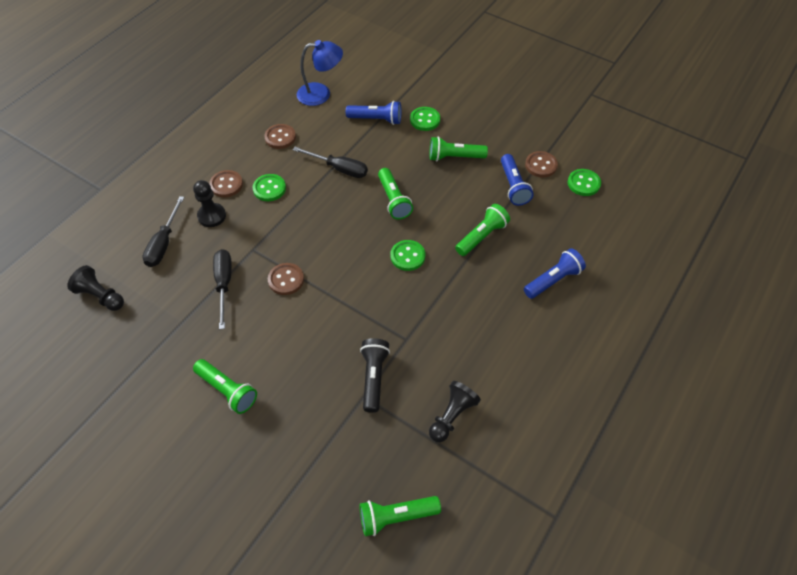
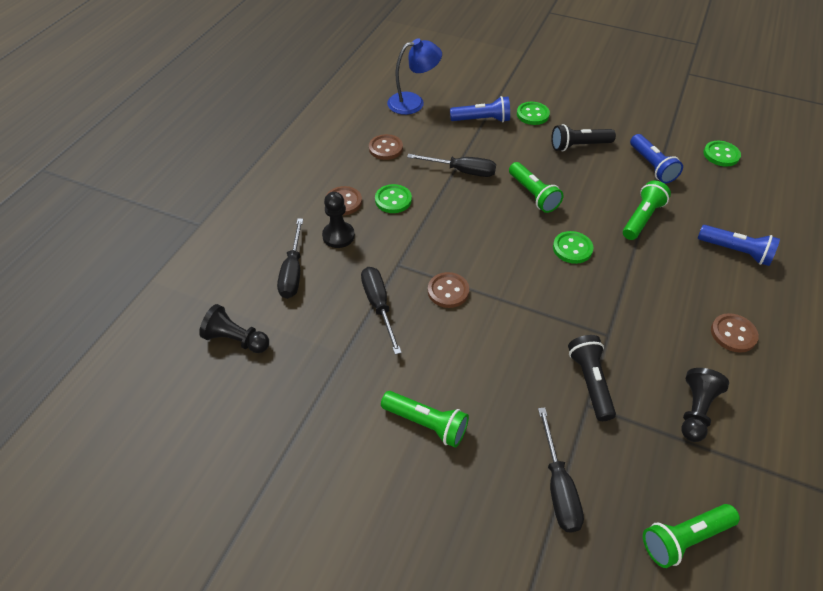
camera: 10 degrees left, 5 degrees down
green flashlight [429,137,488,161] -> black flashlight [551,124,616,151]
blue flashlight [524,248,586,299] -> blue flashlight turned 75 degrees clockwise [698,225,780,266]
brown button [525,151,558,178] -> brown button moved to [711,313,759,353]
none -> black screwdriver [538,407,584,532]

